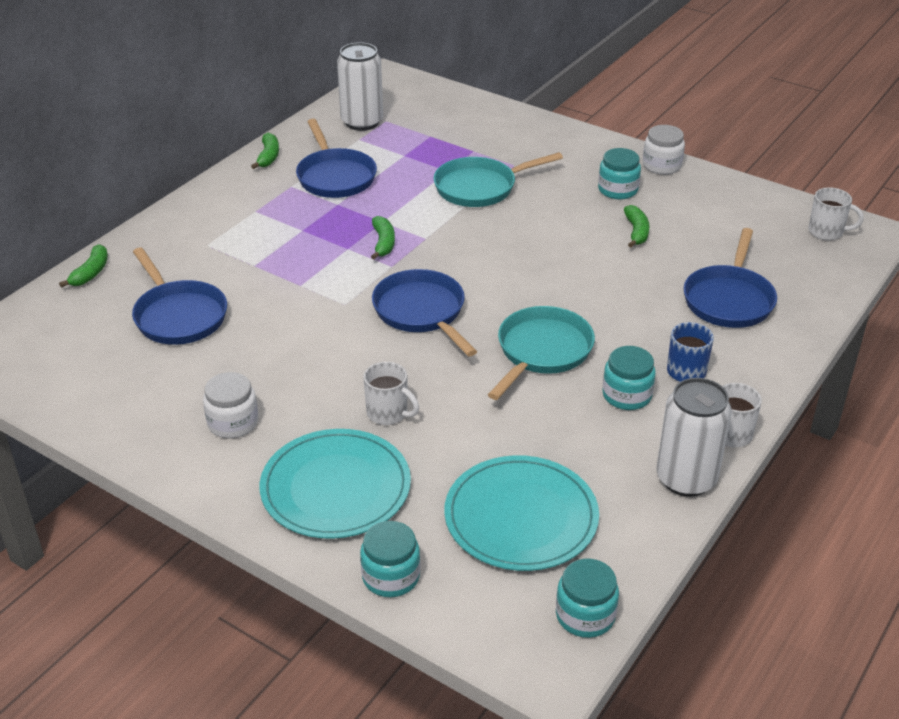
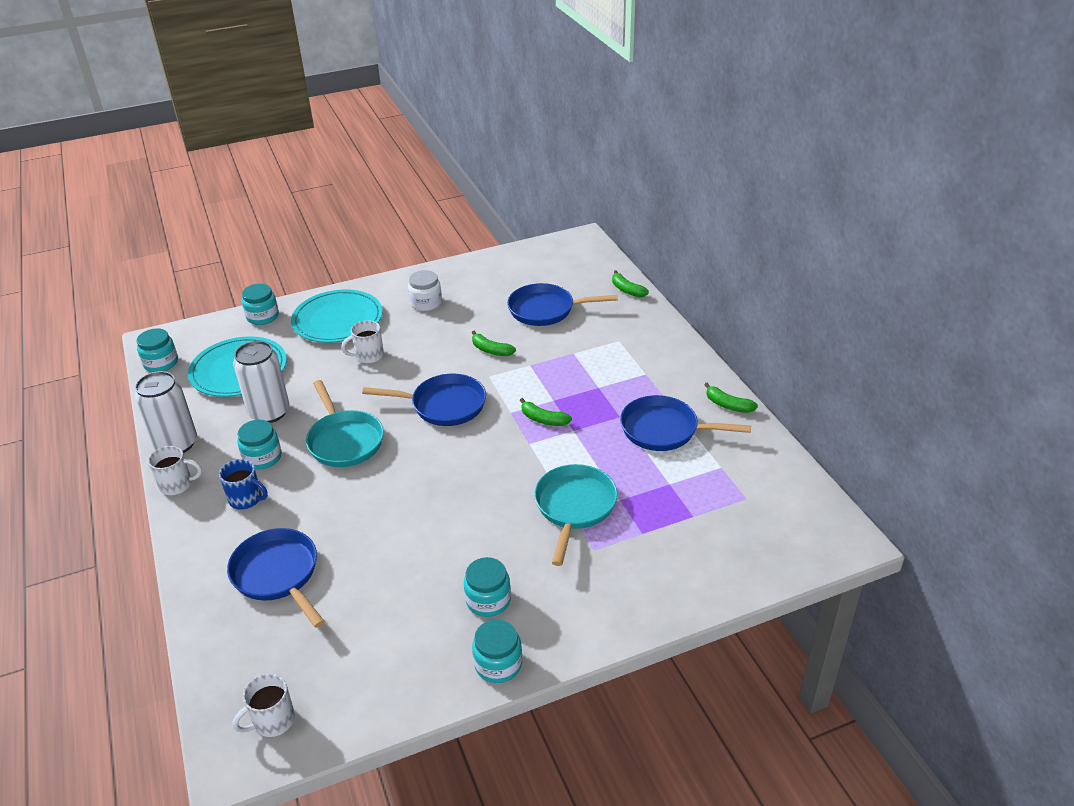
camera: 125 degrees right, 0 degrees up
white can [337,42,383,131] -> white can moved to [233,341,289,423]
green banana [624,205,649,248] -> green banana moved to [472,331,516,356]
white jar [643,125,685,175] -> turquoise jar [472,619,522,683]

